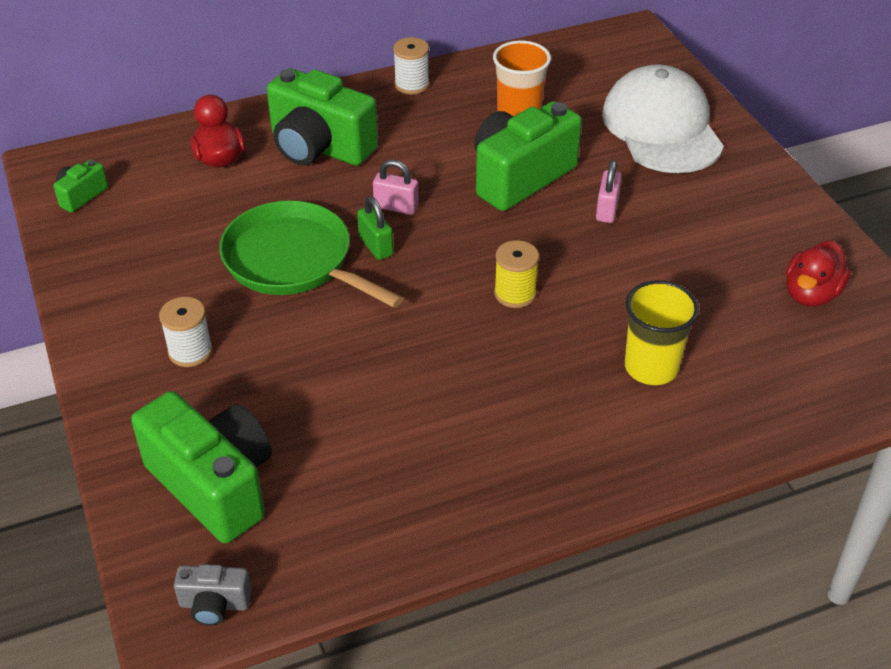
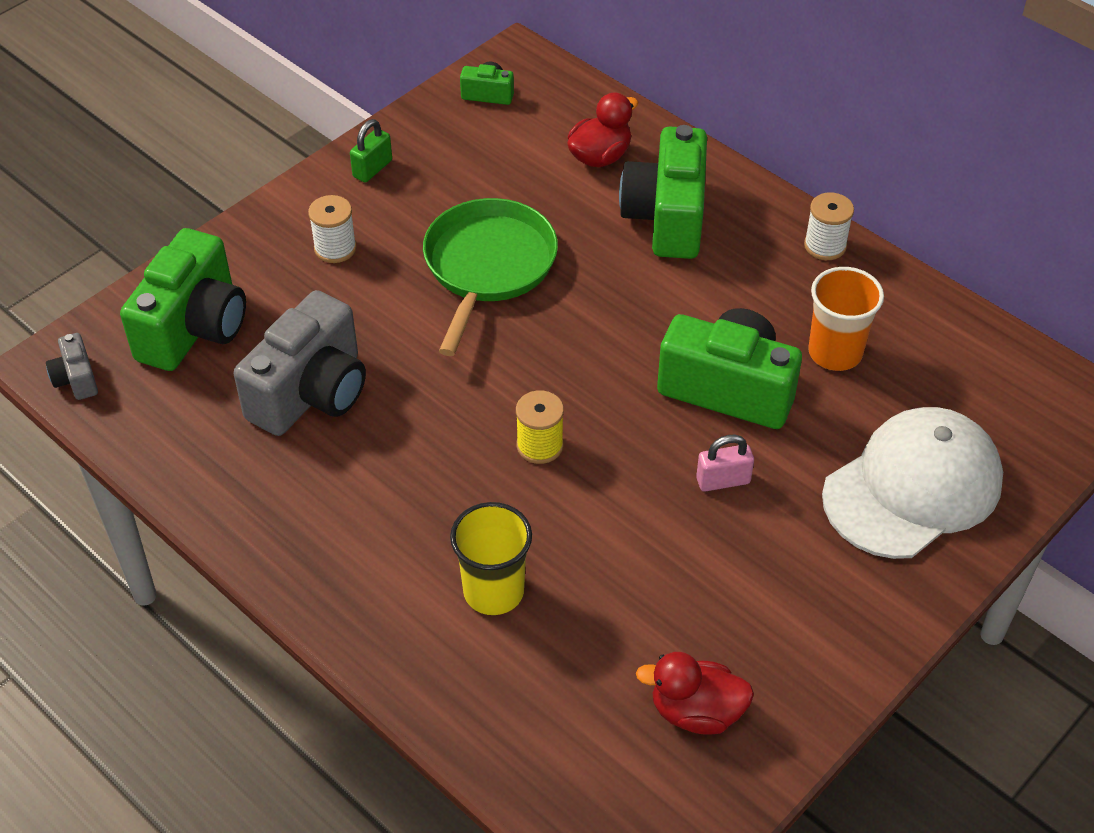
camera: 65 degrees right, 5 degrees up
green padlock [357,196,393,260] -> green padlock moved to [350,119,392,183]
pink padlock [373,160,419,215] -> none
none -> grey camera [234,290,366,436]

